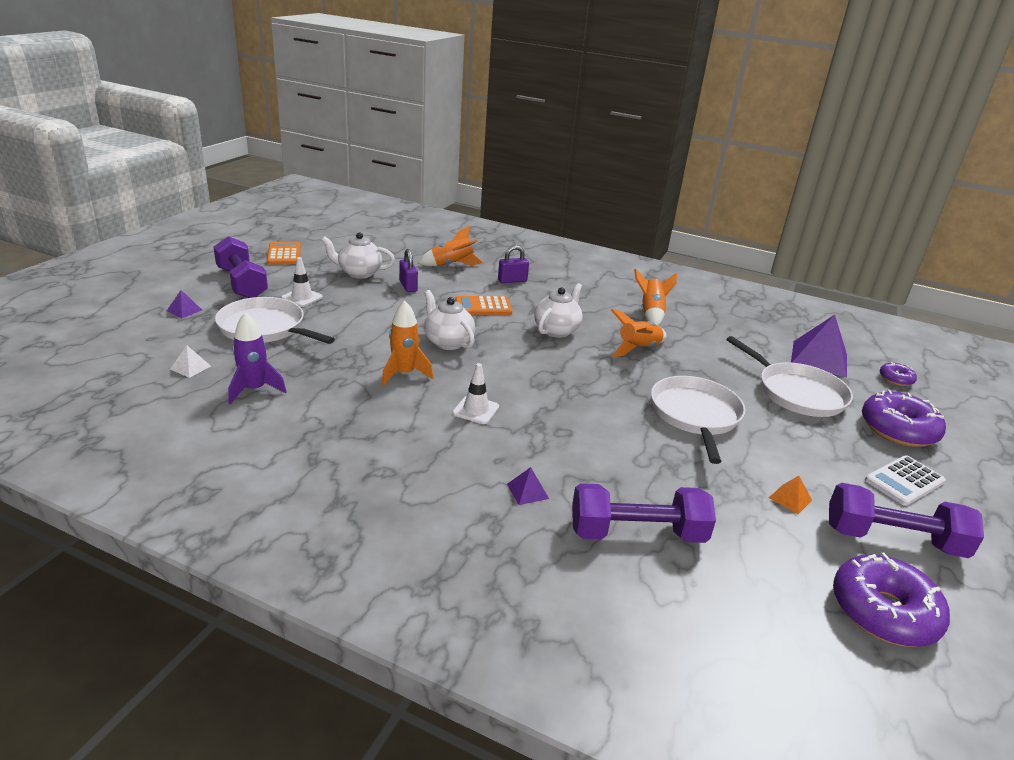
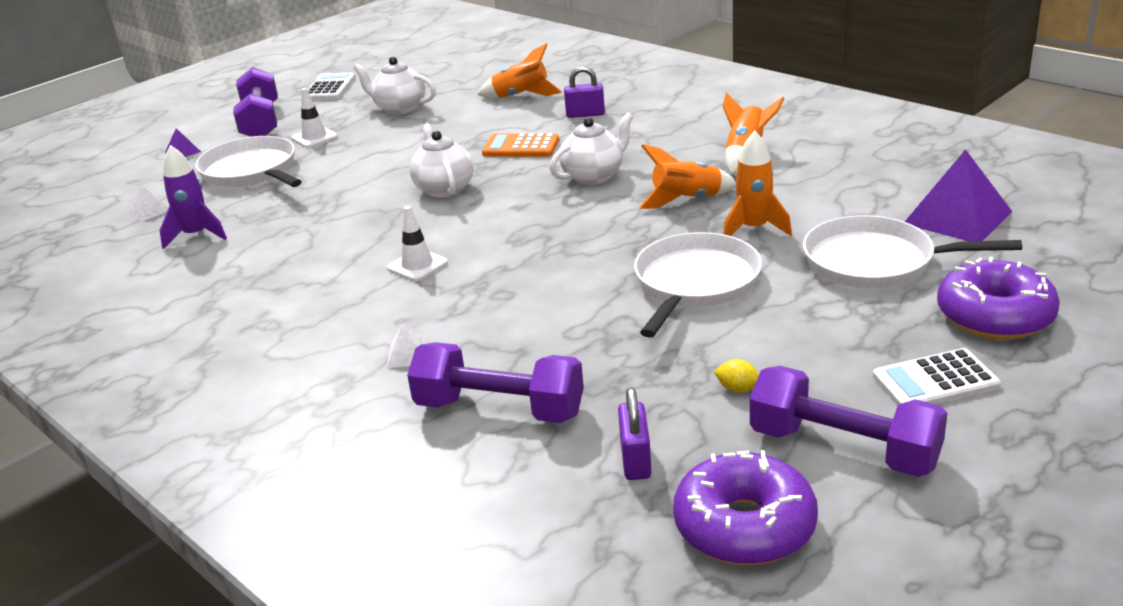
camera: 25 degrees right, 0 degrees up
orange calculator [267,242,301,264] -> white calculator [308,73,356,100]
orange rocket [382,301,433,386] -> orange rocket moved to [724,131,792,236]
purple padlock [399,249,418,292] -> purple padlock moved to [618,388,652,480]
purple pyramid [507,467,549,505] -> white pyramid [387,324,429,368]
white pan [726,336,853,417] -> white pan turned 120 degrees clockwise [803,215,1022,288]
orange pyramid [769,476,812,514] -> yellow lemon [714,359,759,393]
purple donut [879,362,917,386] -> none

